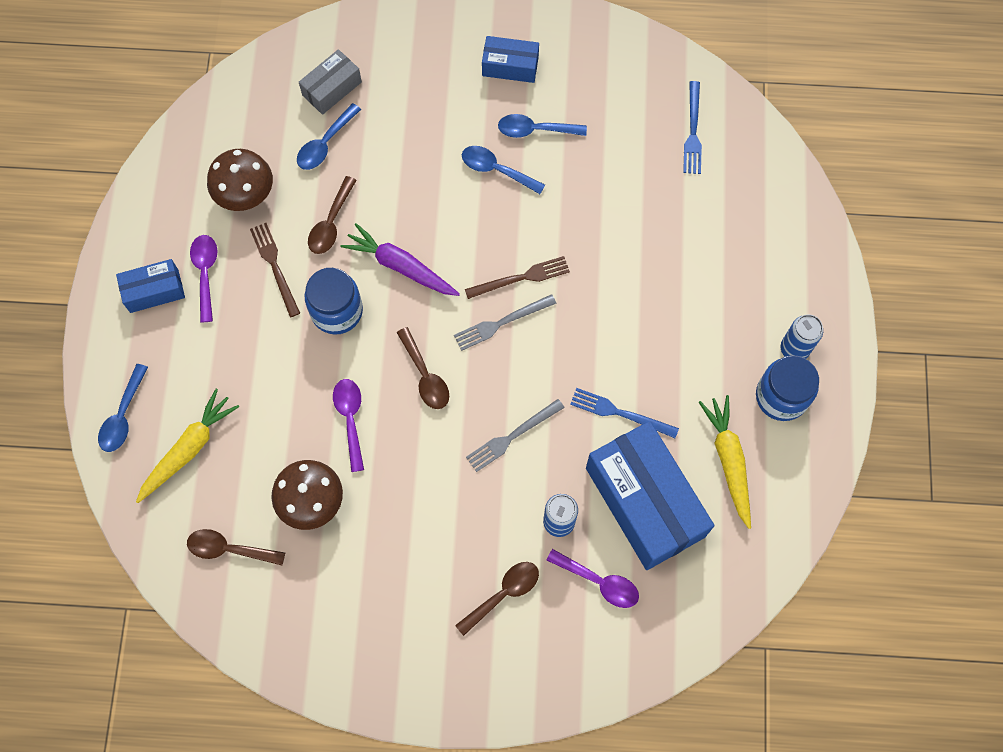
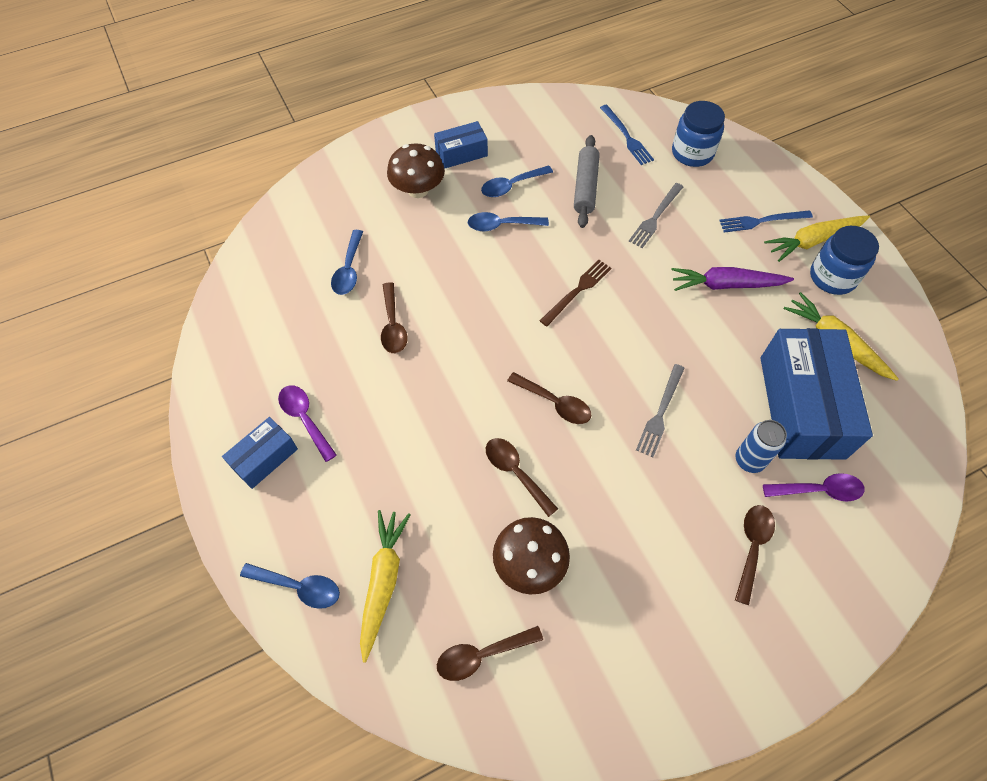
camera: 30 degrees left, 10 degrees down
blue spoon [98,364,148,452] -> blue spoon turned 60 degrees counterclockwise [240,563,340,609]
brown mushroom [207,149,273,211] -> brown mushroom moved to [387,143,445,198]
brown fork [250,223,300,317] -> none
grey box [299,49,362,115] -> none
blue jar [305,268,363,335] -> blue jar moved to [672,101,725,167]
purple spoon [333,379,364,472] -> brown spoon [486,438,558,517]
purple carrot [340,223,460,296] -> purple carrot moved to [671,267,794,291]
grey fork [454,294,557,351] -> grey fork moved to [629,183,683,248]
blue fork [570,388,679,438] -> blue fork moved to [719,210,813,233]
blue box [586,421,715,570] -> blue box turned 60 degrees clockwise [760,328,873,460]
blue can [781,314,823,359] -> yellow carrot [764,215,870,262]
none -> grey rolling pin [574,135,600,228]

